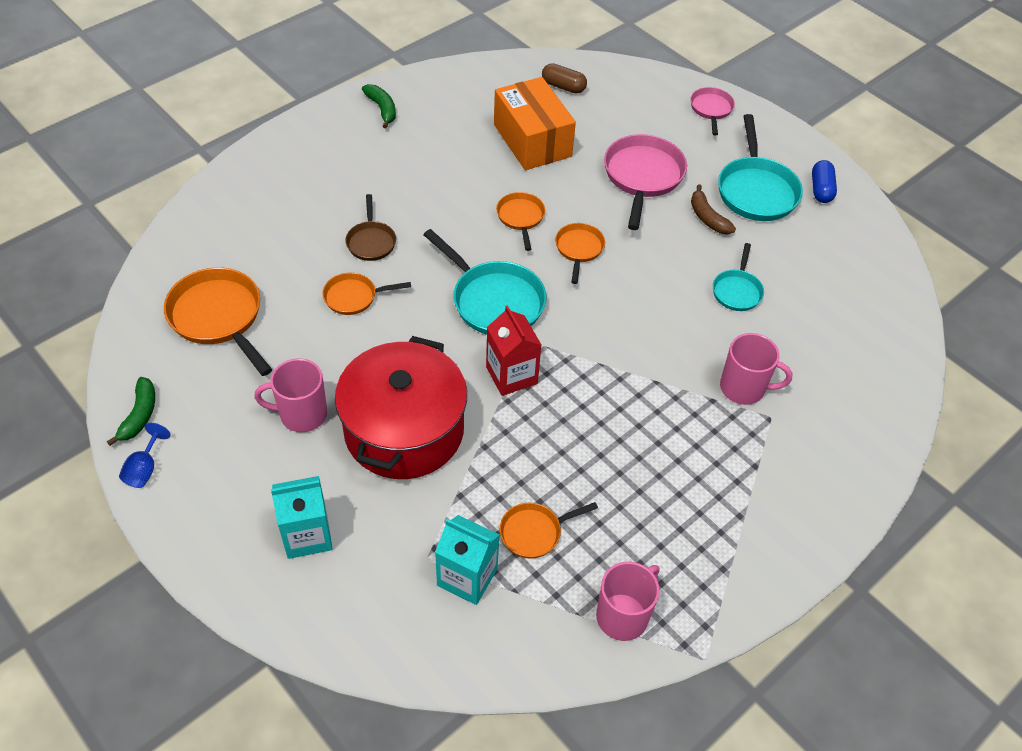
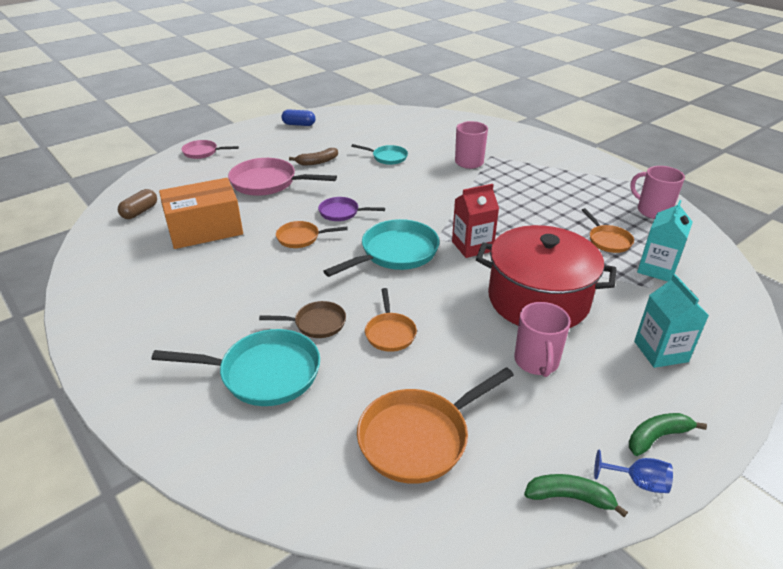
camera: 85 degrees left, 15 degrees down
green banana [362,84,396,128] -> green banana moved to [629,413,707,456]
orange pan [555,223,605,284] -> purple pan [318,197,385,221]
turquoise pan [718,114,803,221] -> turquoise pan moved to [152,329,320,406]

